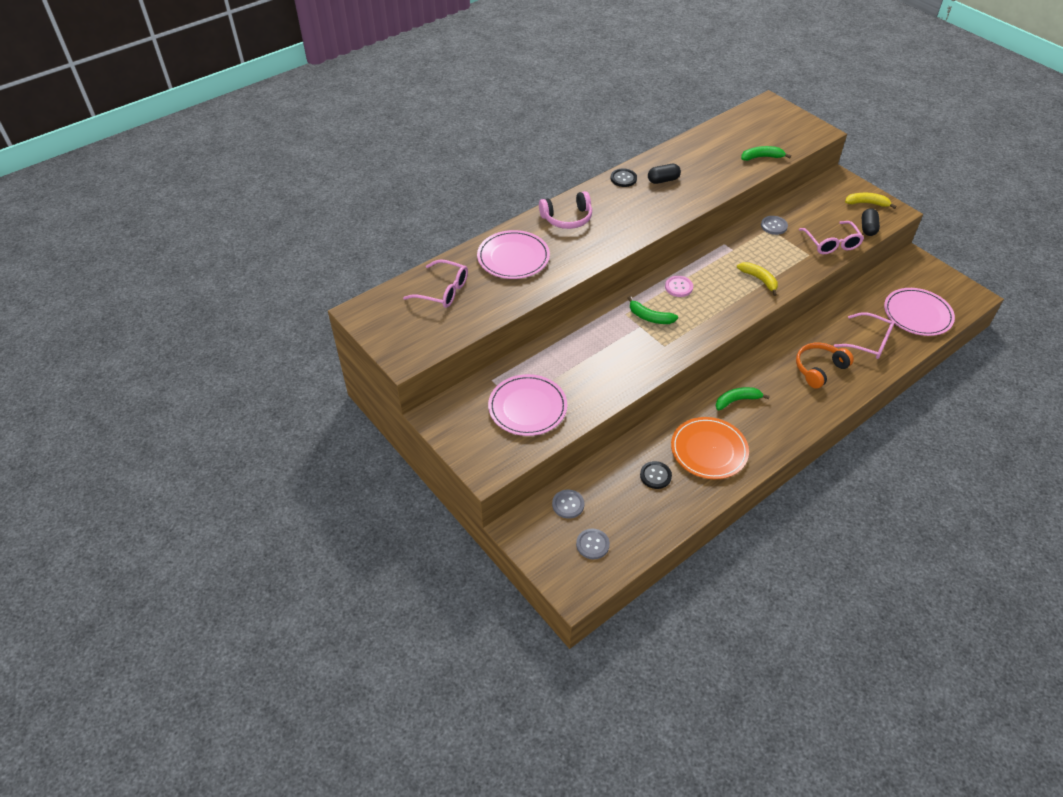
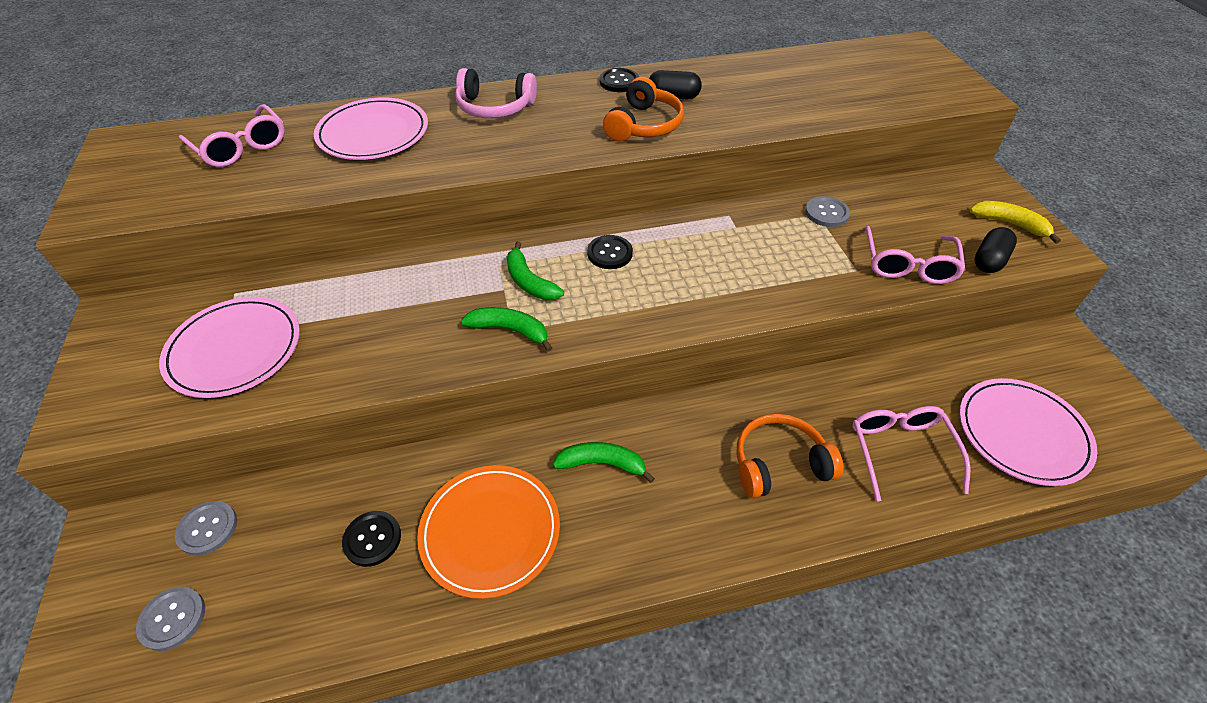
camera: 25 degrees right, 0 degrees up
pink button [665,276,693,297] -> black button [587,235,633,269]
yellow banana [737,262,778,296] -> none
green banana [741,146,791,161] -> green banana moved to [461,307,552,352]
pink glasses [834,312,895,359] -> pink glasses turned 150 degrees counterclockwise [852,406,971,502]
none -> orange headphones [603,77,684,142]

